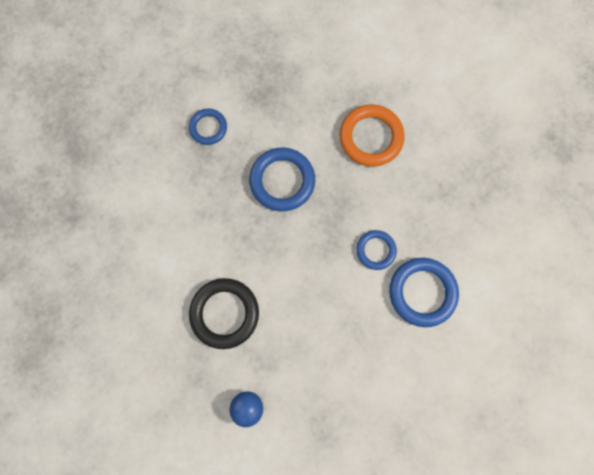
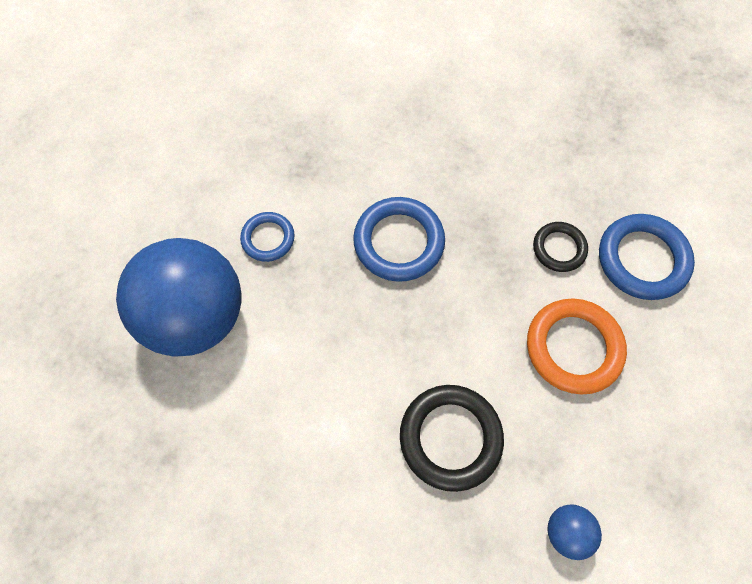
camera: 35 degrees left, 10 degrees down
orange ring [339,104,405,167] -> orange ring moved to [527,299,627,394]
blue ring [356,230,397,270] -> black ring [533,222,588,272]
none -> blue ball [116,238,242,357]

